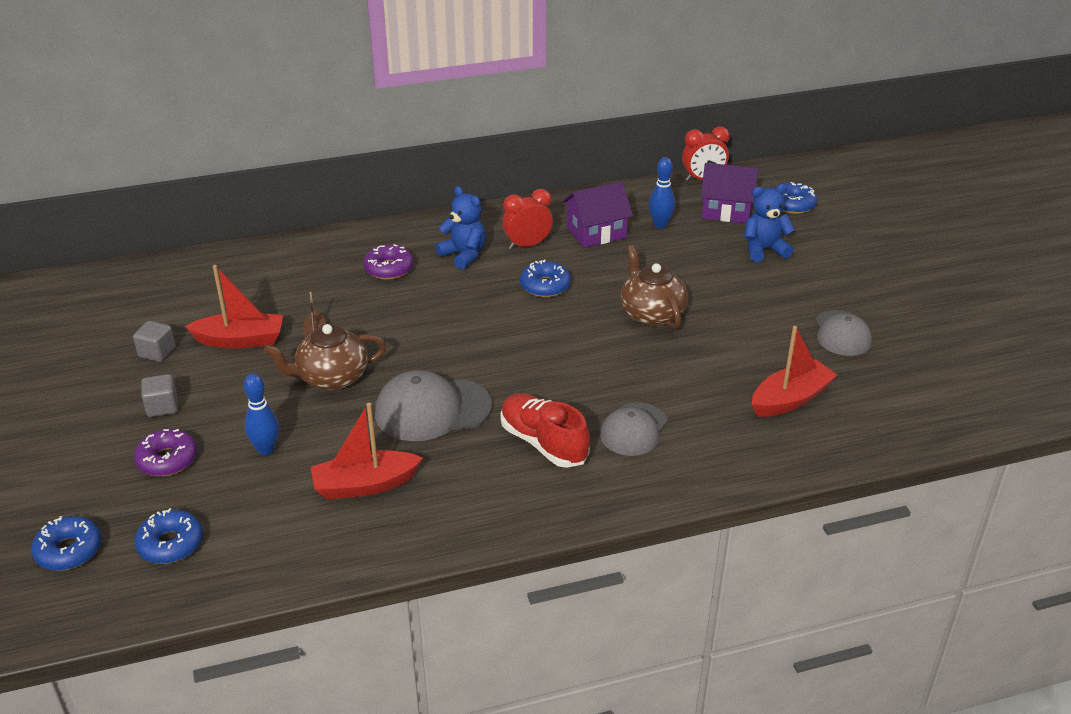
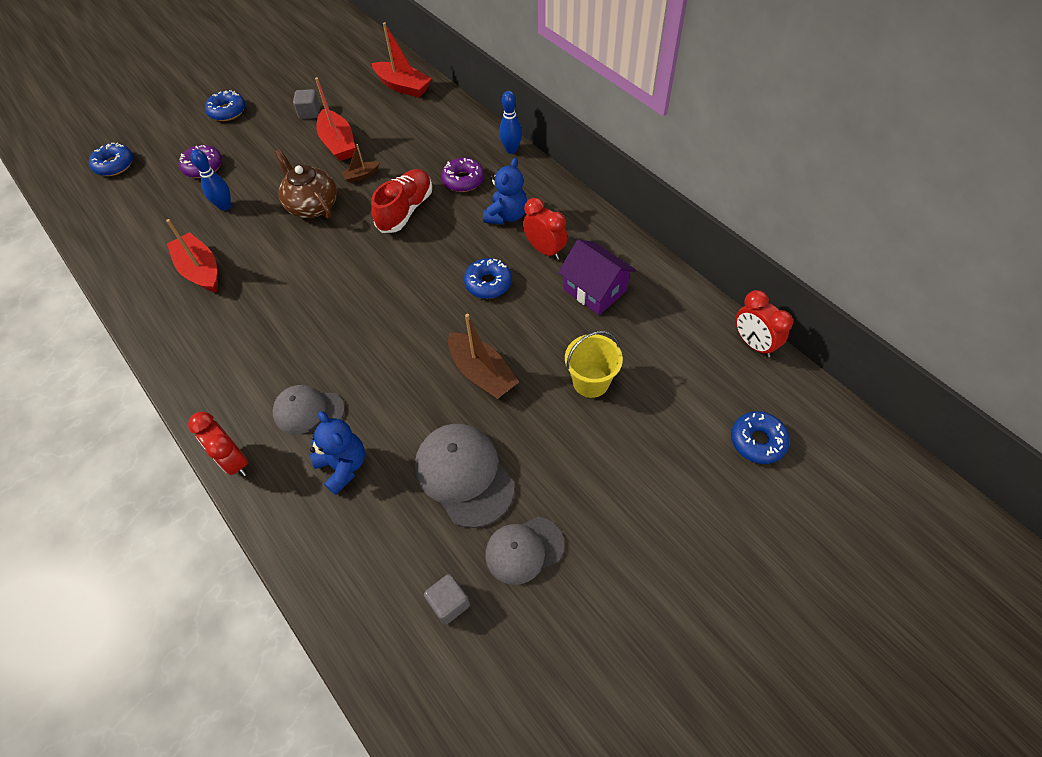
camera: 70 degrees right, 20 degrees up
blue donut [135,508,203,564] -> blue donut moved to [205,90,245,121]
grey cube [141,374,178,417] -> grey cube moved to [424,574,470,625]
grey cap [375,370,492,441] -> grey cap moved to [415,424,515,528]
red shoe [500,393,590,468] -> red shoe moved to [371,169,432,233]
brown teapot [620,245,688,329] -> brown boat [448,314,519,399]
blue bowling pin [649,157,675,228] -> blue bowling pin moved to [499,91,522,154]
purple house [701,163,758,223] -> none
blue teddy bear [744,184,795,262] -> blue teddy bear moved to [310,411,365,495]
red boat [752,326,837,417] -> red boat moved to [372,22,432,98]
none -> red clock [188,412,248,476]
none -> yellow bucket [565,331,623,398]

